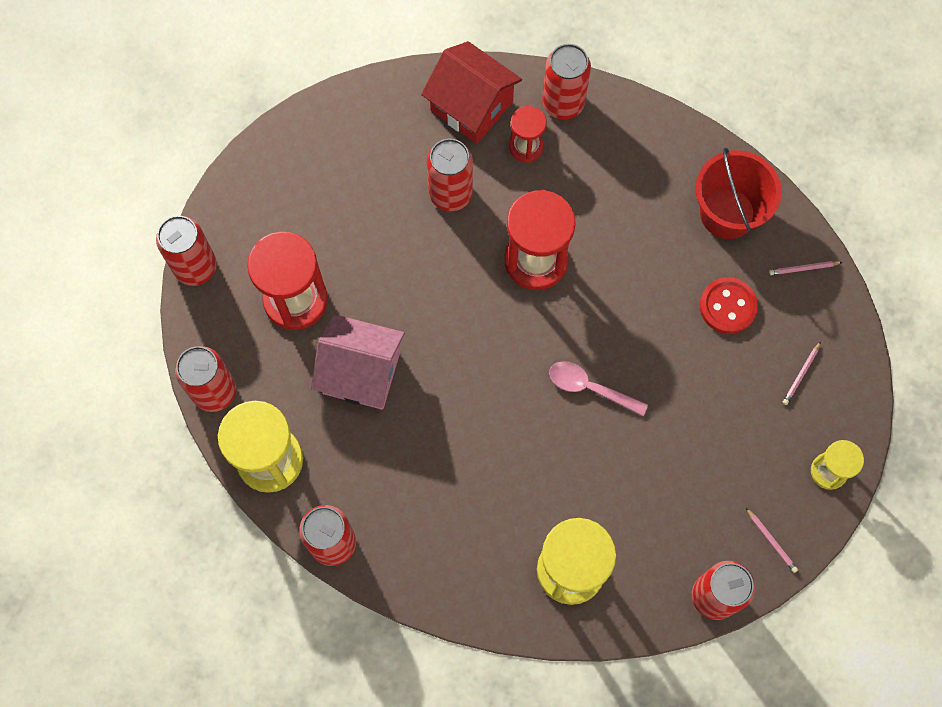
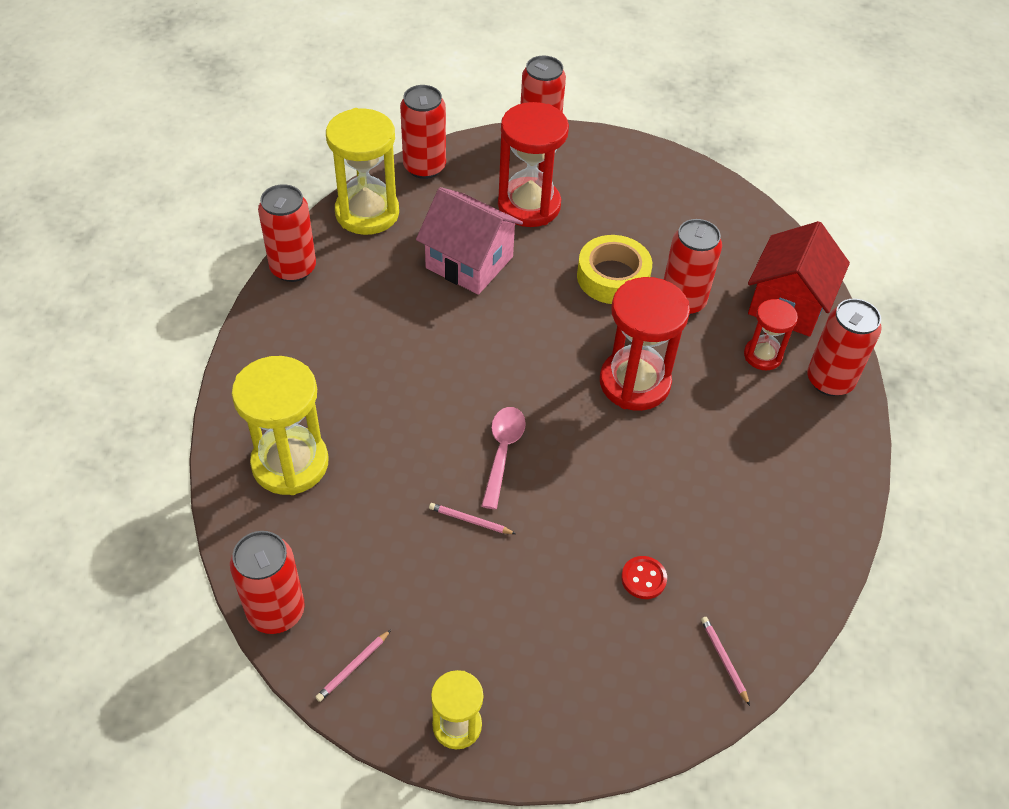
camera: 75 degrees right, 20 degrees down
pink house [311,314,405,410] -> pink house turned 60 degrees counterclockwise [416,187,523,295]
red bucket [695,148,782,239] -> none
red button [700,277,758,334] -> red button [621,556,667,599], size x0.63
pink pencil [783,341,821,405] -> pink pencil moved to [429,503,516,534]
none -> yellow tape [577,235,652,304]

